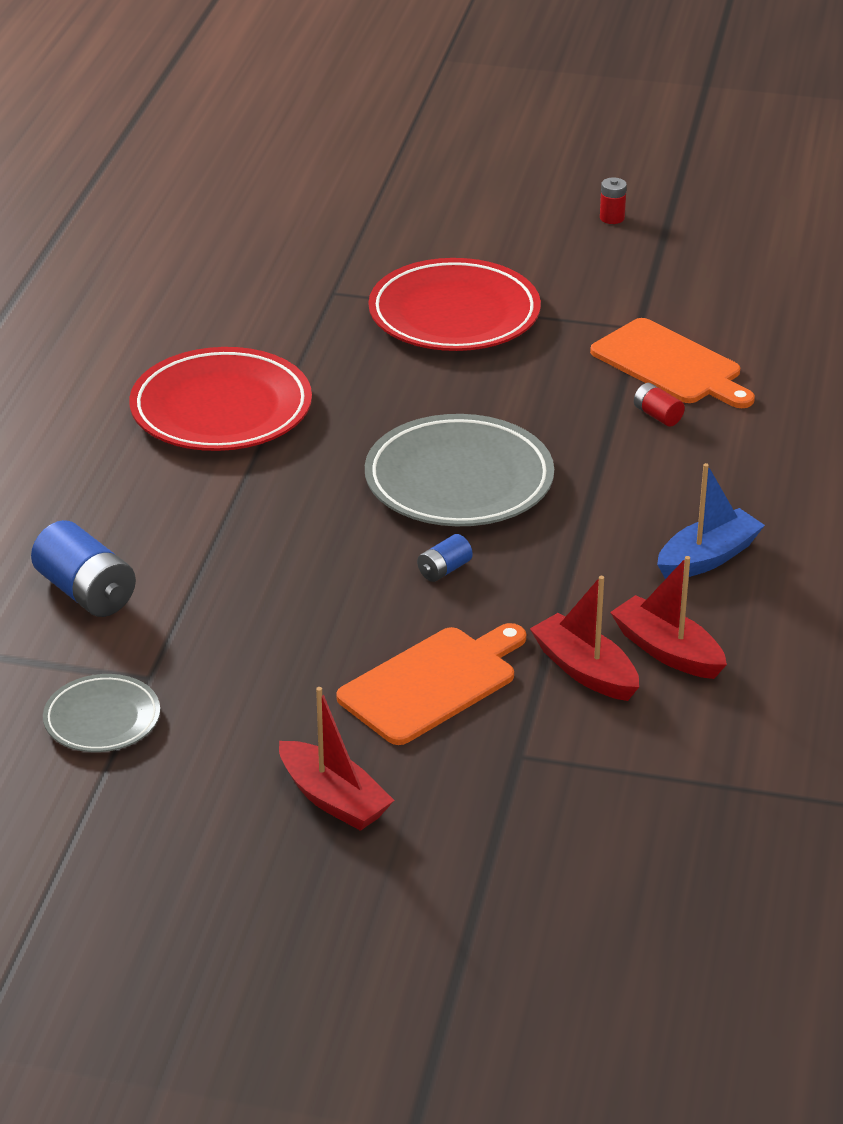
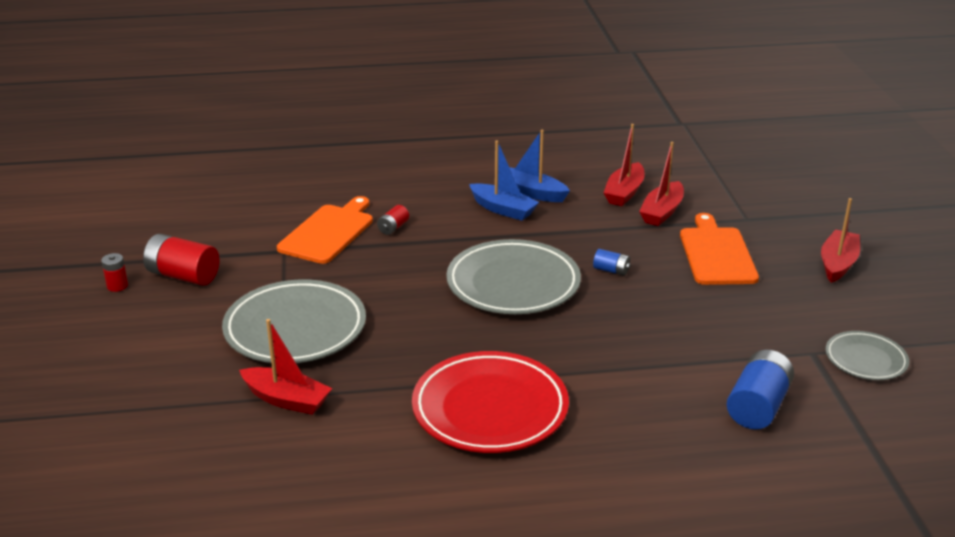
camera: 110 degrees left, 5 degrees down
orange cutting board [336,623,526,745] -> orange cutting board turned 60 degrees clockwise [680,213,759,285]
red plate [369,258,541,351] -> grey plate [222,279,366,363]
none -> red battery [143,234,220,286]
none -> red boat [239,319,332,415]
none -> blue boat [469,140,539,221]

